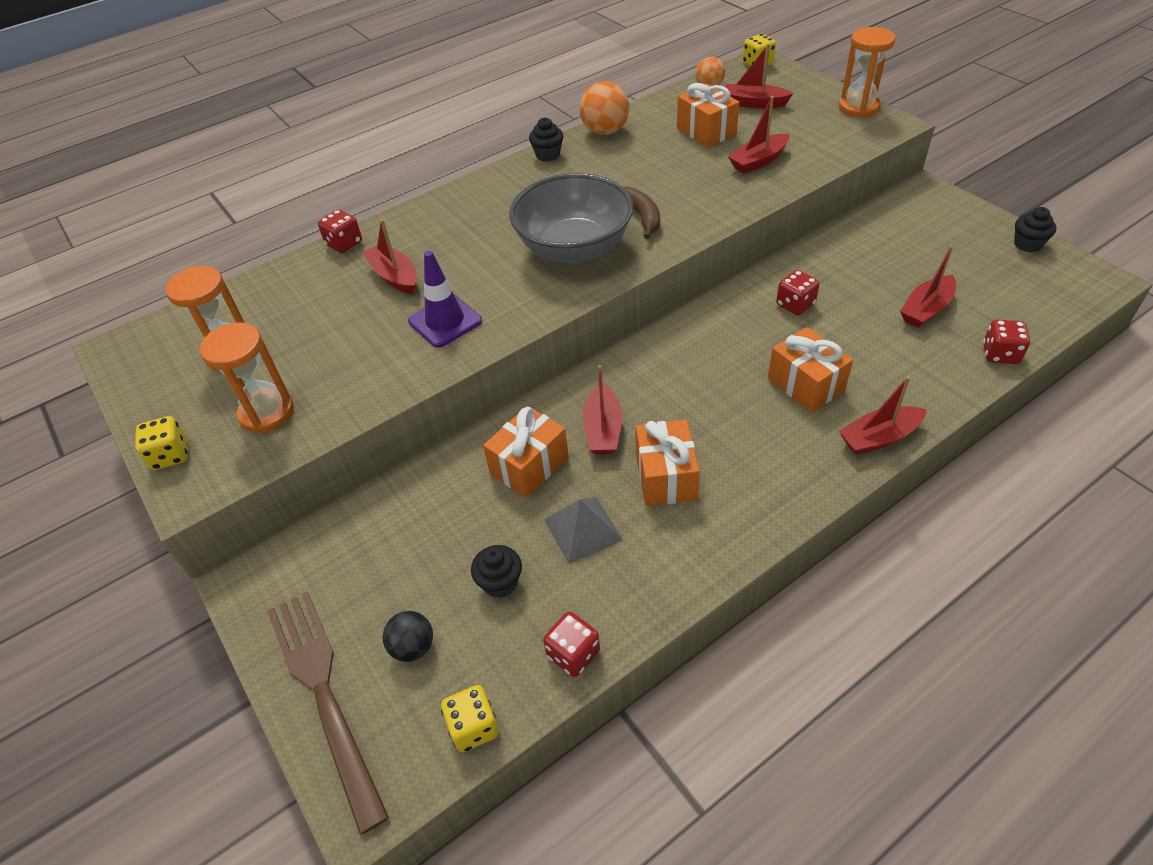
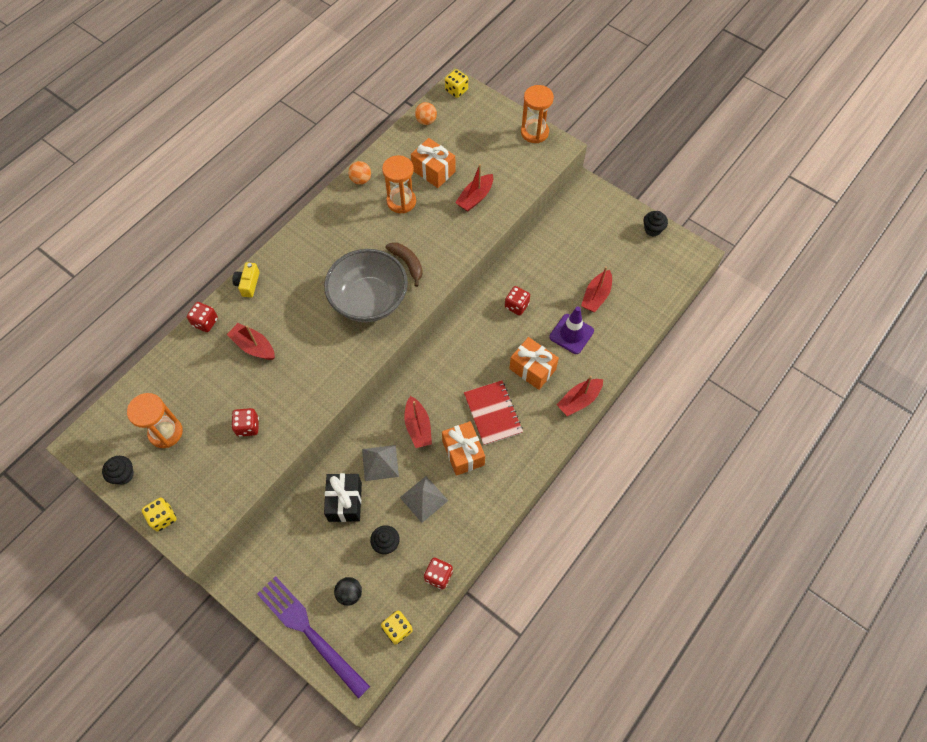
camera: 20 degrees left, 15 degrees up
orange hourglass [200,322,294,433] -> orange hourglass moved to [382,155,416,213]
brown fork [267,591,389,835] -> purple fork [257,576,370,699]
purple traffic cone [408,251,482,348] -> purple traffic cone moved to [549,307,594,354]
orange gift [483,406,569,498] -> grey pyramid [362,445,399,481]
black cupcake [529,118,564,162] -> black cupcake moved to [102,456,134,485]
orange ball [580,81,629,135] -> orange ball [348,161,371,185], size x0.63
red boat [725,44,794,109] -> none
red dice [983,319,1030,364] -> red dice moved to [231,408,259,437]
none -> yellow camera [232,262,260,298]
none -> black gift [324,473,362,522]
none -> red notebook [464,380,523,445]

